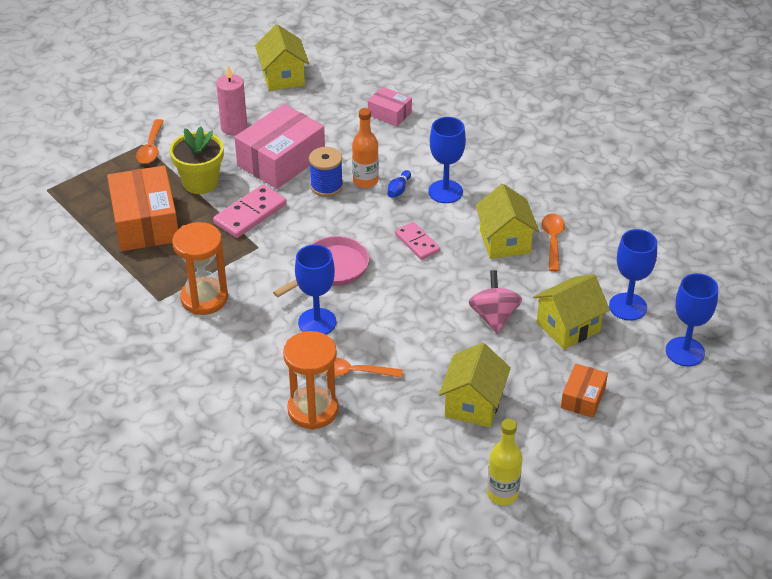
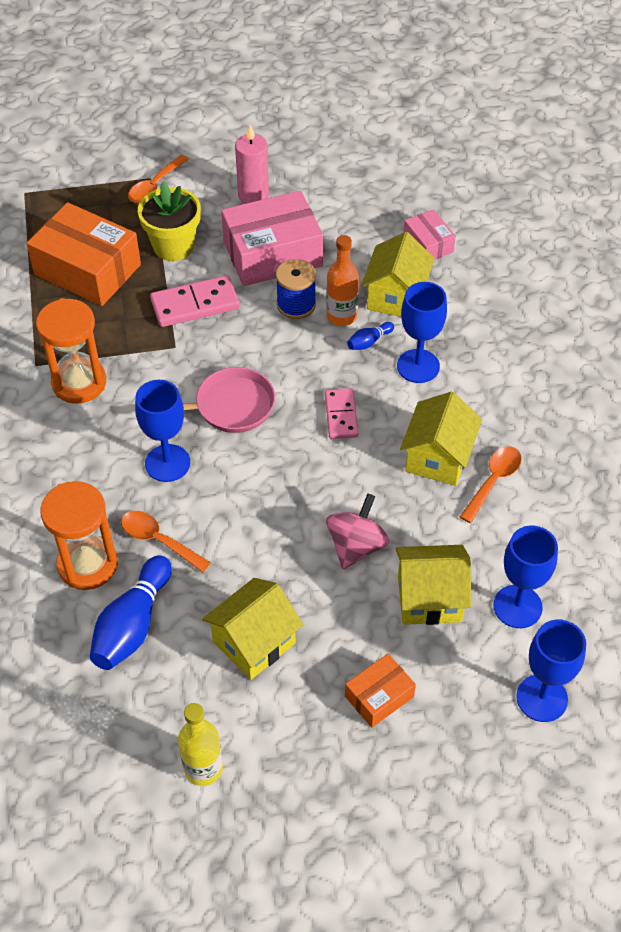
camera: 30 degrees right, 10 degrees up
orange box [107,165,178,251] -> orange box turned 75 degrees counterclockwise [27,202,141,306]
yellow house [255,24,309,91] -> yellow house moved to [361,232,435,317]
none -> blue bowling pin [90,555,172,670]

